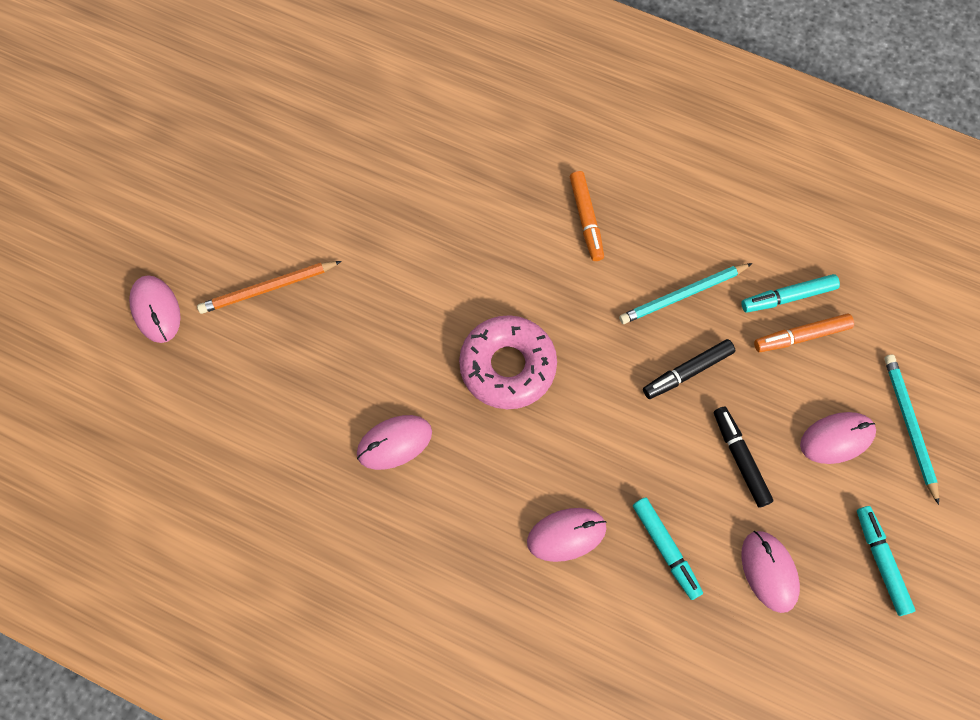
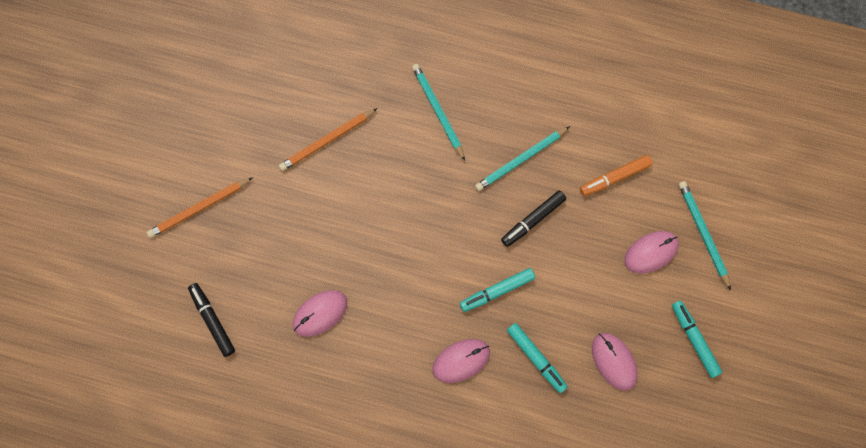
camera: 10 degrees left, 5 degrees up
pink mouse [129,275,181,343] -> none
pink donut [459,315,557,409] -> none
orange marker [570,171,604,261] -> turquoise pencil [412,64,465,161]
black marker [714,407,773,508] -> black marker moved to [188,283,235,357]
turquoise marker [742,274,840,312] -> turquoise marker moved to [460,268,535,312]
none -> orange pencil [279,108,378,171]

